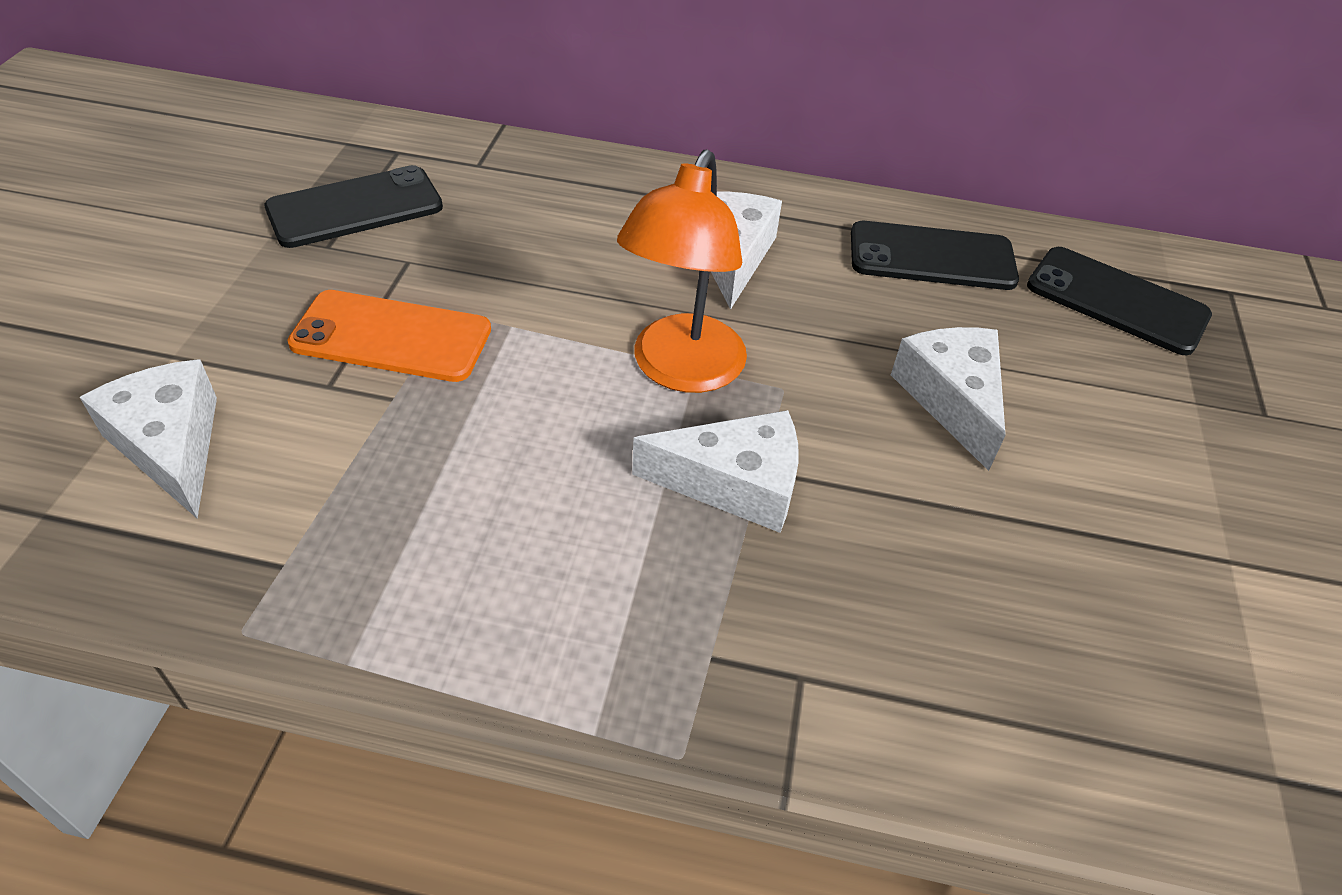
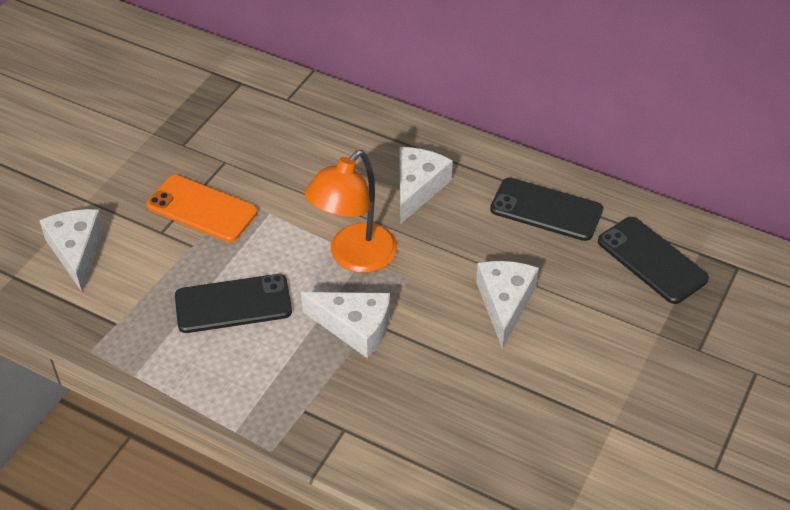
camera: 20 degrees right, 0 degrees up
black phone [265,165,443,248] -> black phone moved to [175,274,292,333]

